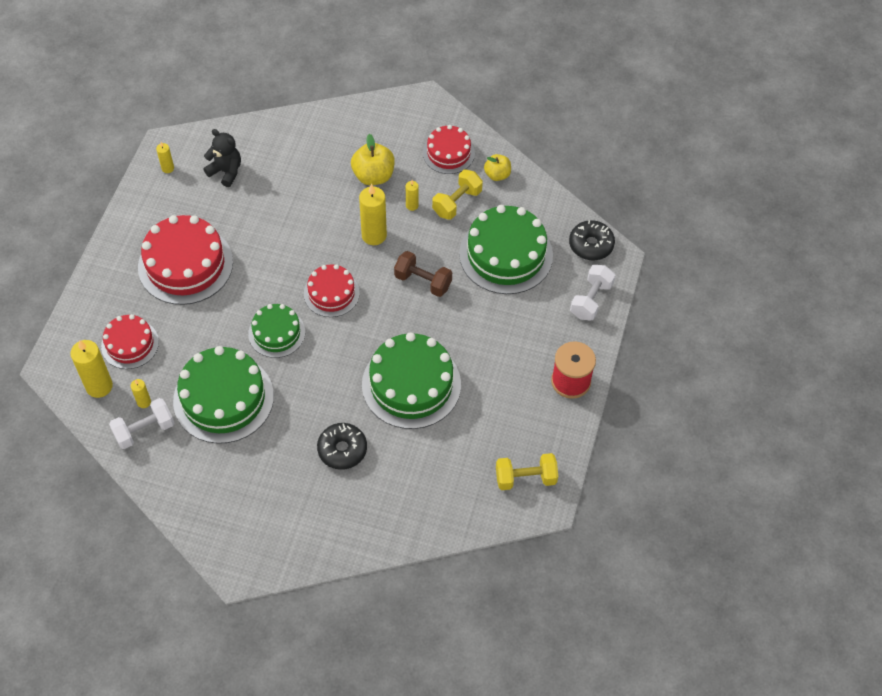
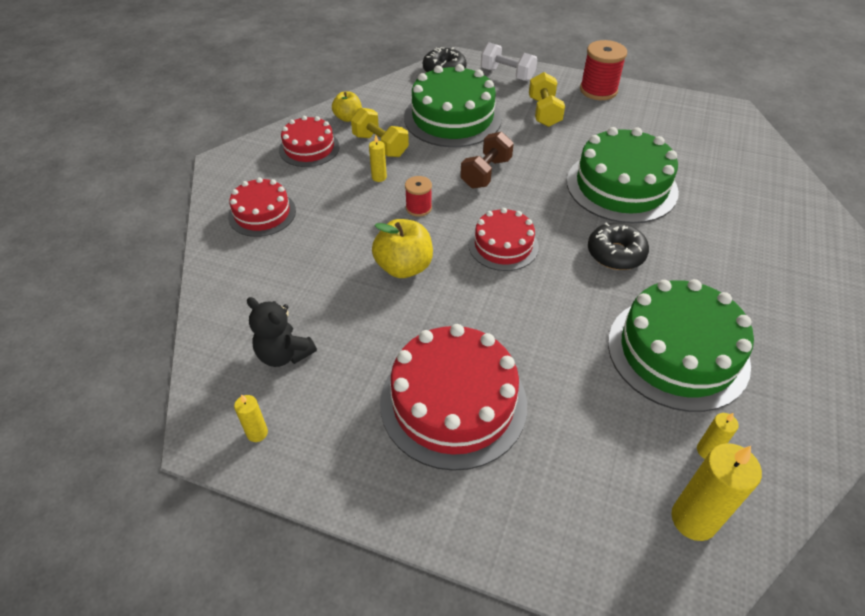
camera: 85 degrees left, 10 degrees down
red cake [101,314,159,369] -> red cake moved to [228,177,296,237]
white dumbbell [109,398,174,449] -> none
black teddy bear [203,129,241,187] -> black teddy bear turned 90 degrees counterclockwise [247,297,317,367]
green cake [248,304,305,358] -> none
black donut [317,423,367,470] -> black donut moved to [588,223,649,270]
yellow apple [351,134,395,185] -> yellow apple moved to [372,219,433,278]
yellow candle [359,184,387,245] -> red spool [405,176,432,217]
yellow dumbbell [496,453,558,490] -> yellow dumbbell moved to [529,72,565,127]

